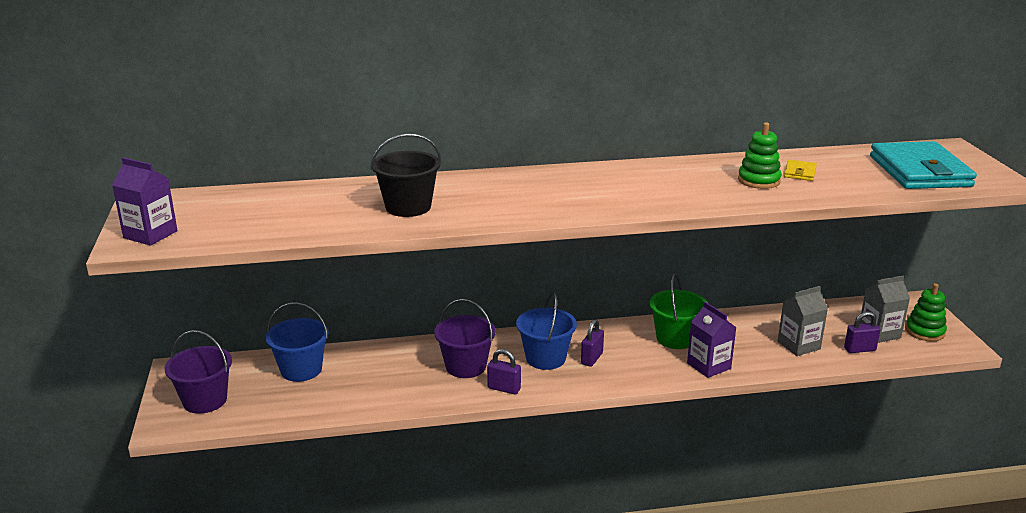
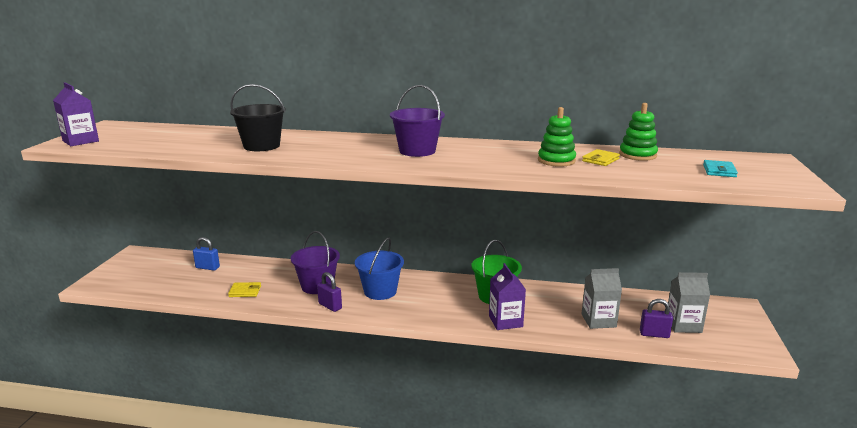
camera: 20 degrees right, 5 degrees down
purple bucket [165,330,232,414] -> purple bucket moved to [390,85,445,157]
blue bucket [266,302,329,382] -> blue padlock [193,237,220,270]
purple padlock [581,319,604,367] -> none
turquoise wallet [870,141,977,189] -> turquoise wallet [703,160,738,177], size x0.41
green stacking toy [906,283,947,341] -> green stacking toy moved to [619,103,658,161]
none -> yellow wallet [228,282,261,297]

